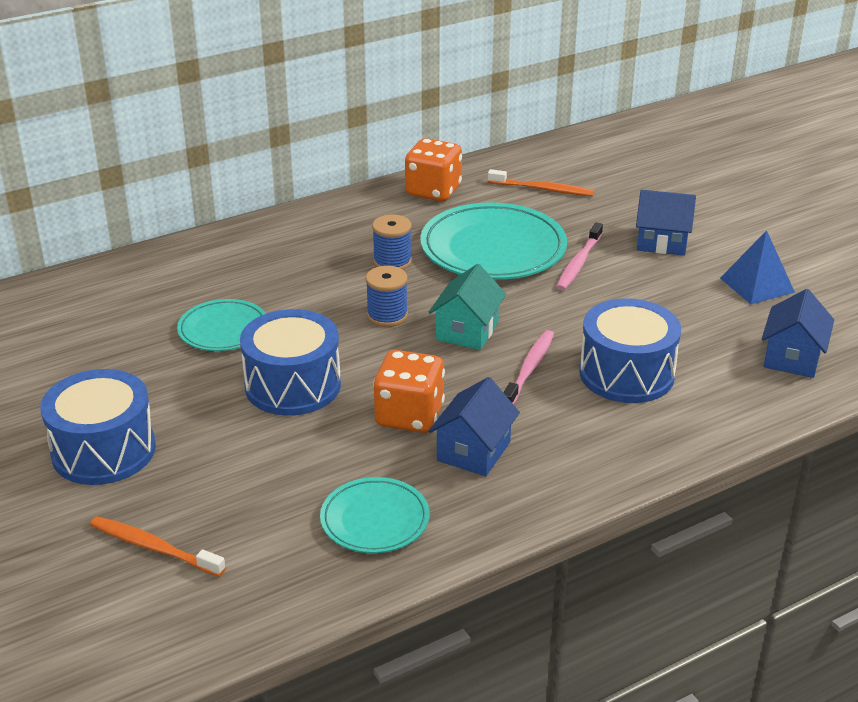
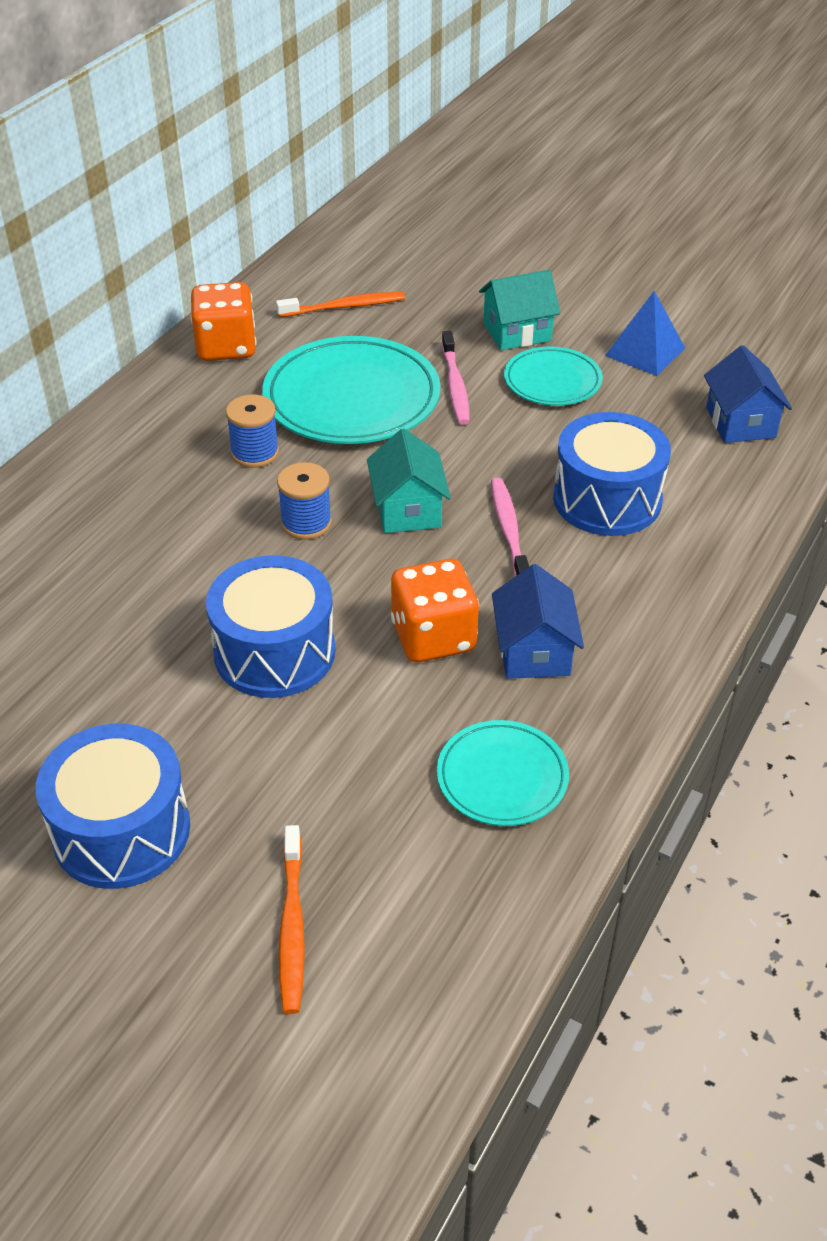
camera: 30 degrees left, 10 degrees up
orange toothbrush [90,516,226,577] -> orange toothbrush turned 90 degrees counterclockwise [279,825,305,1014]
turquoise plate [177,299,266,351] -> turquoise plate moved to [504,347,603,406]
blue house [636,190,696,256] -> turquoise house [479,270,560,350]

